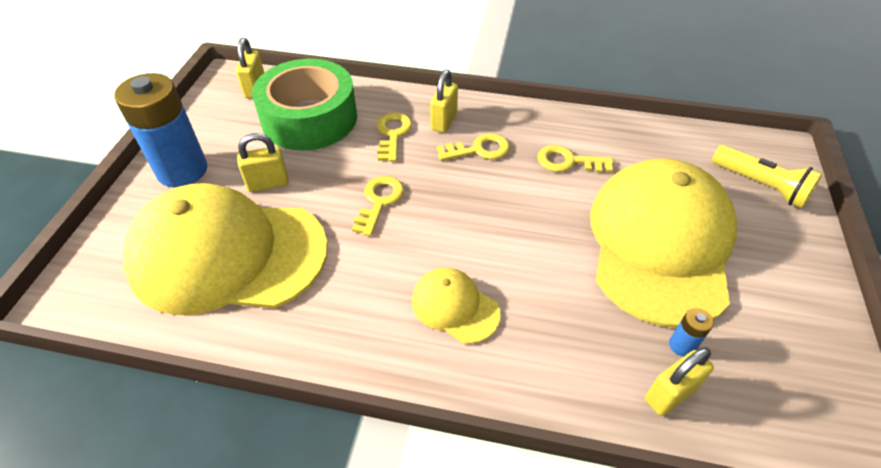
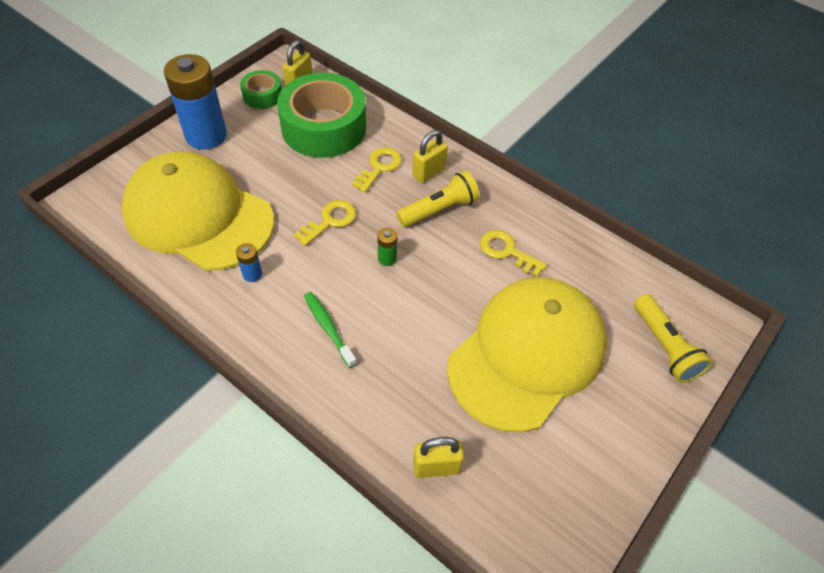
camera: 25 degrees right, 5 degrees up
yellow padlock [237,133,289,192] -> none
yellow cap [412,268,501,344] -> green toothbrush [304,292,357,368]
yellow key [437,133,510,161] -> yellow flashlight [396,171,480,227]
blue battery [669,308,714,357] -> blue battery moved to [236,243,262,282]
none -> green tape [240,70,282,109]
none -> green battery [378,228,397,266]

